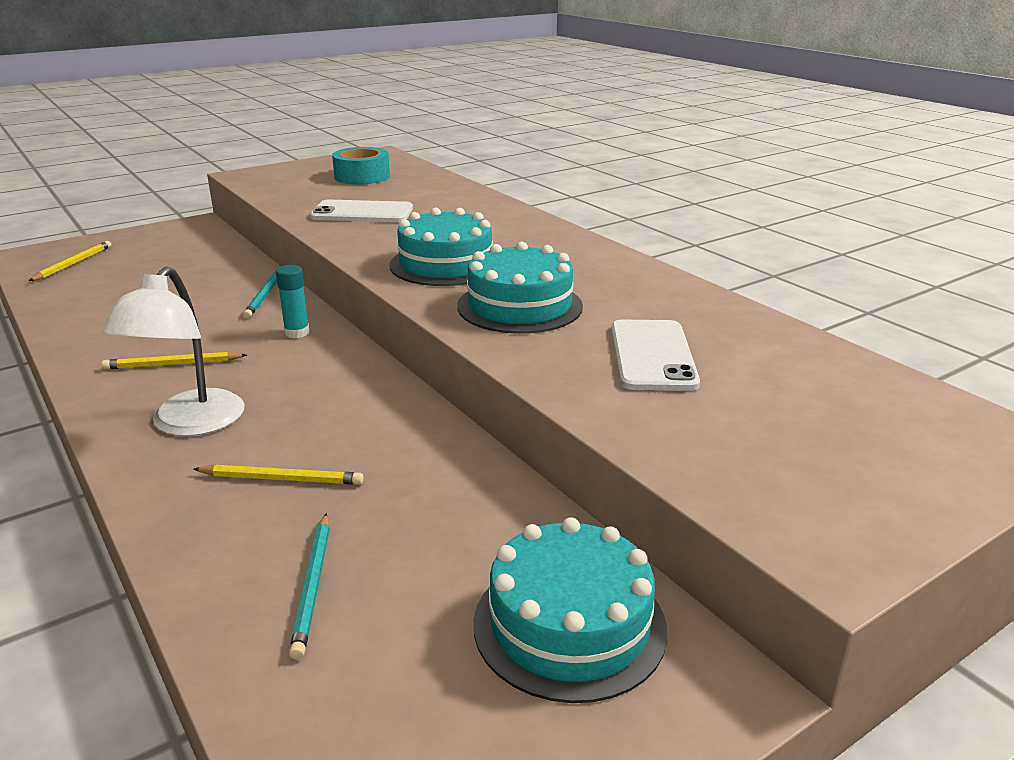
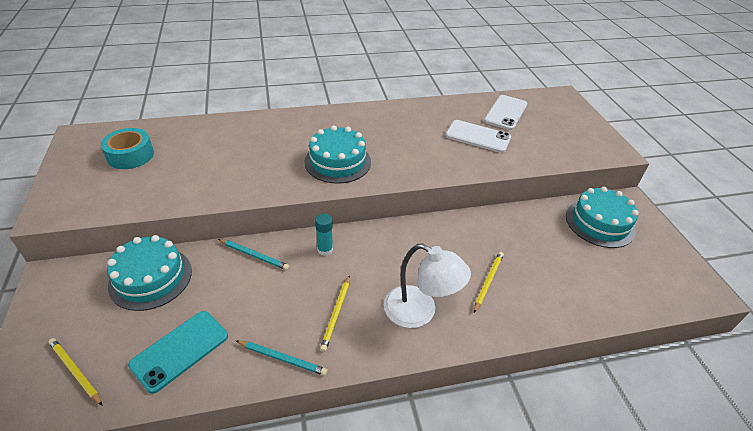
camera: 70 degrees left, 15 degrees up
turquoise pencil [289,513,330,660] -> turquoise pencil moved to [236,341,328,376]
white phone [310,200,413,222] -> white phone moved to [484,95,527,130]
turquoise cake [457,242,583,334] -> turquoise cake moved to [107,235,192,311]
none -> turquoise phone [128,311,228,394]

